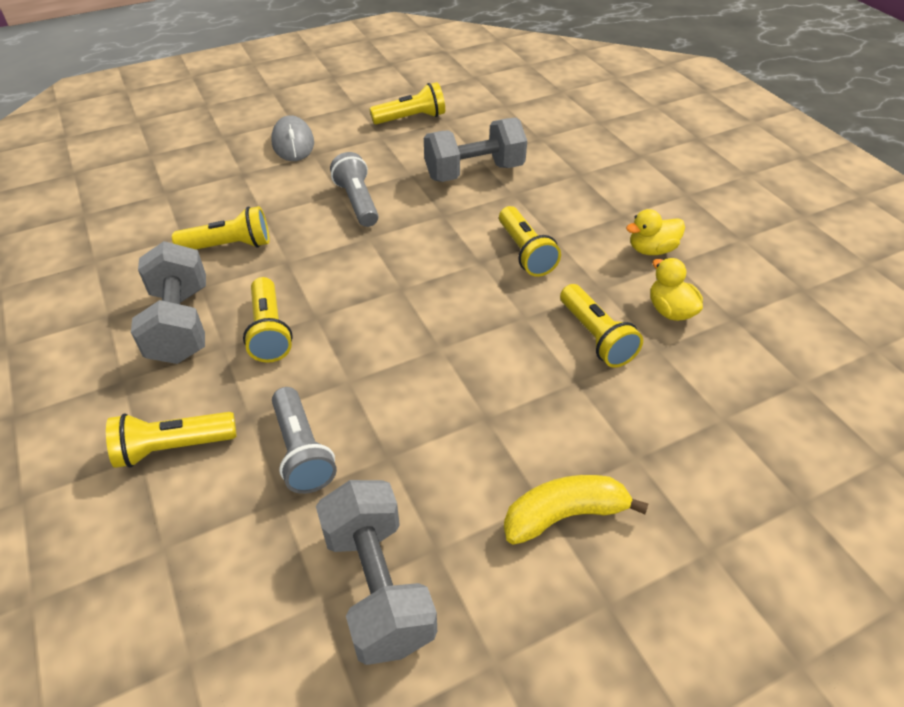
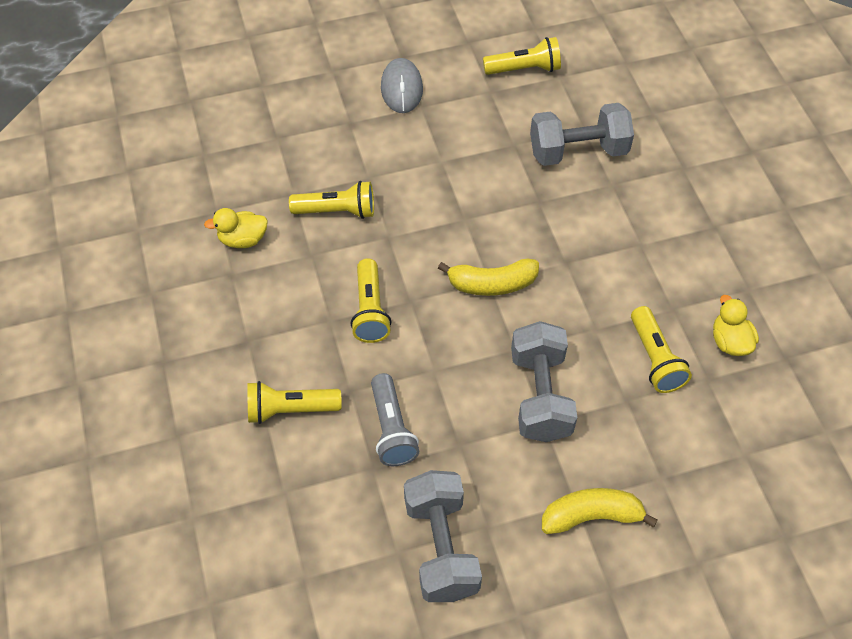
camera: 10 degrees right, 10 degrees up
grey dumbbell [131,241,206,364] -> grey dumbbell moved to [511,321,577,442]
grey flashlight [330,152,378,227] -> none
yellow flashlight [499,206,561,277] -> none
yellow duck [626,209,685,255] -> yellow duck moved to [204,208,268,248]
none -> yellow banana [438,259,539,296]

